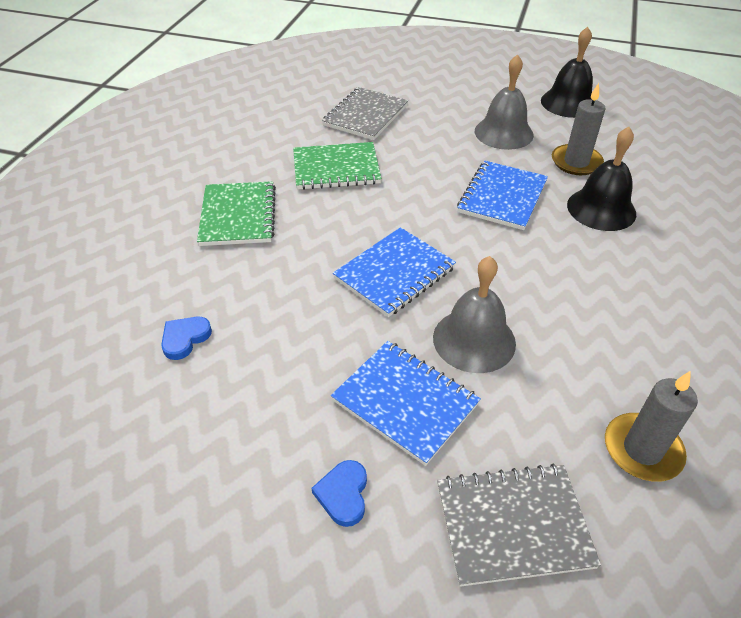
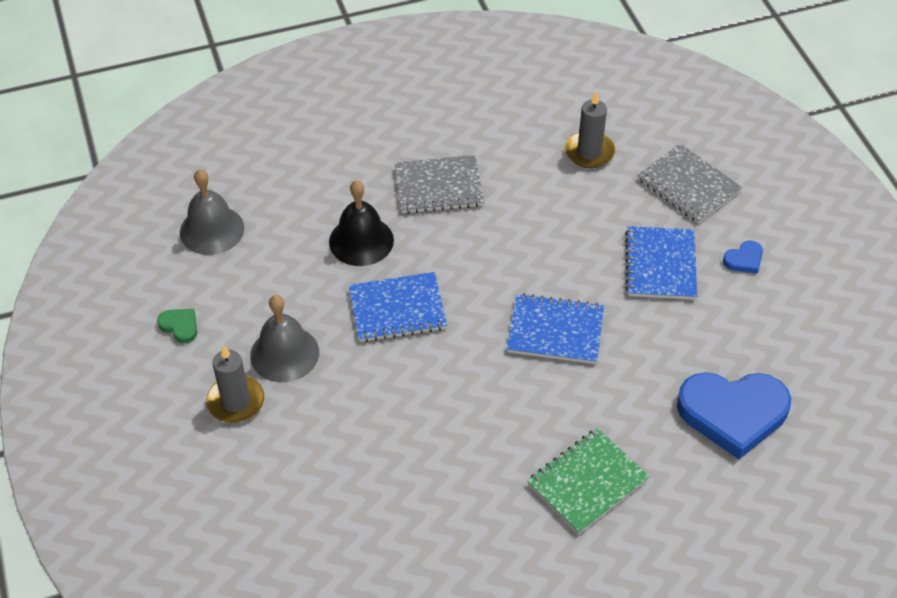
camera: 125 degrees left, 5 degrees up
blue heart [161,317,212,360] -> blue heart [677,372,791,459], size x2.37
green notebook [293,142,381,190] -> none
grey notebook [322,87,408,140] -> grey notebook moved to [395,155,484,214]
grey bell [433,256,516,373] -> grey bell moved to [180,169,244,255]
black bell [541,27,593,118] -> green heart [157,309,197,343]
grey candle [552,83,606,175] -> grey candle moved to [206,345,264,423]

